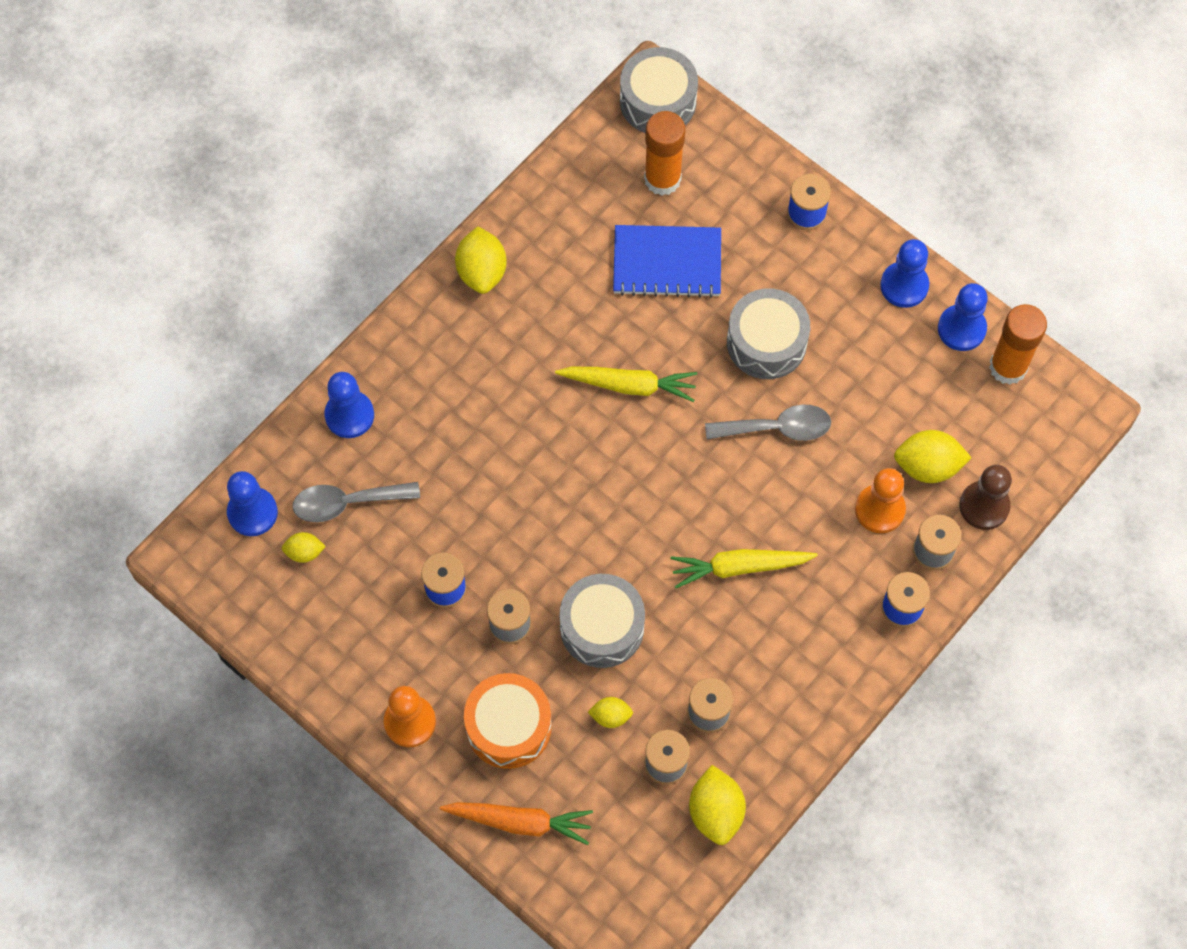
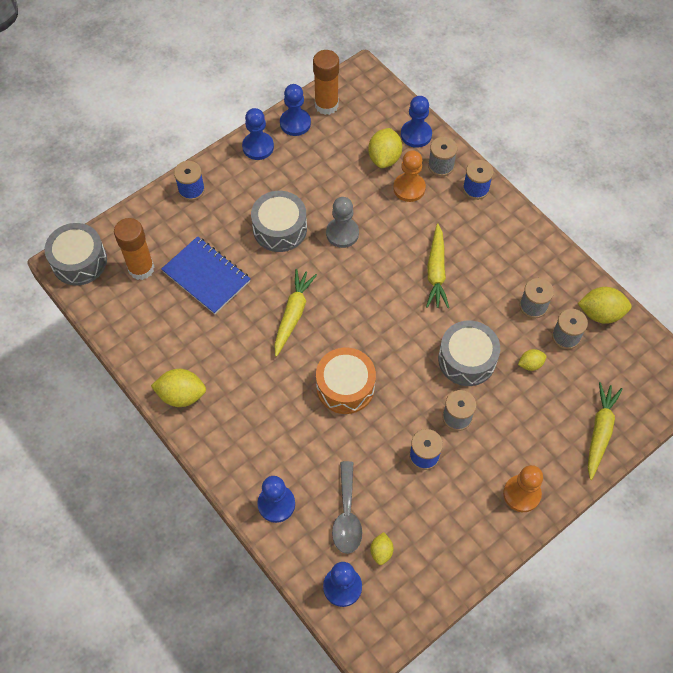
camera: 80 degrees left, 5 degrees down
orange carrot [440,802,593,845] -> yellow carrot [588,382,623,480]
orange drum [464,673,552,769] -> orange drum moved to [316,348,376,414]
yellow lemon [588,697,633,728] -> yellow lemon turned 60 degrees clockwise [518,349,546,371]
blue notebook [613,225,721,298] -> blue notebook turned 60 degrees counterclockwise [161,236,251,314]
grey spoon [705,405,831,441] -> grey pawn [326,197,359,248]
brown pawn [959,465,1012,530] -> blue pawn [401,96,432,148]

